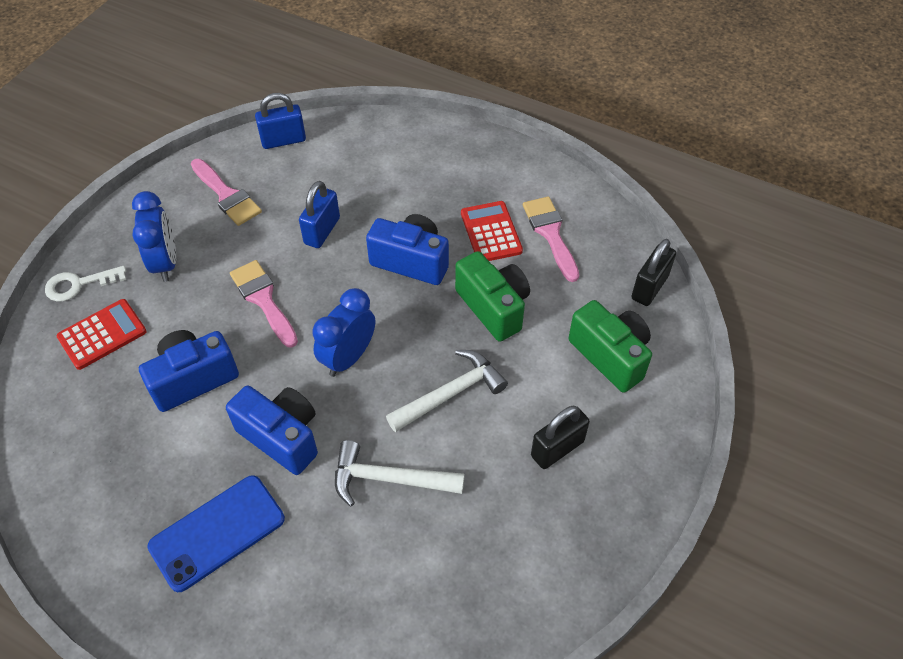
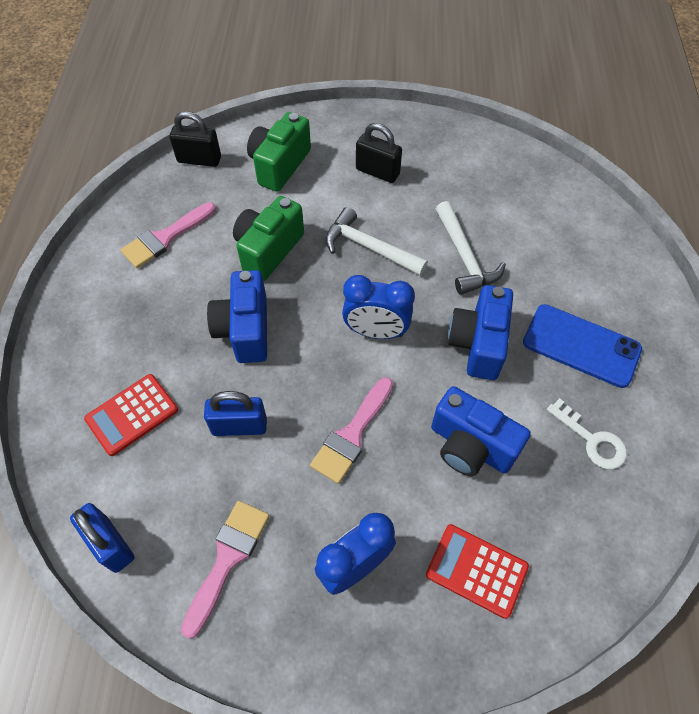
camera: 115 degrees left, 5 degrees up
white key [45,266,126,302] -> white key moved to [547,398,627,469]
red calculator [461,201,523,261] -> red calculator moved to [84,374,178,456]

